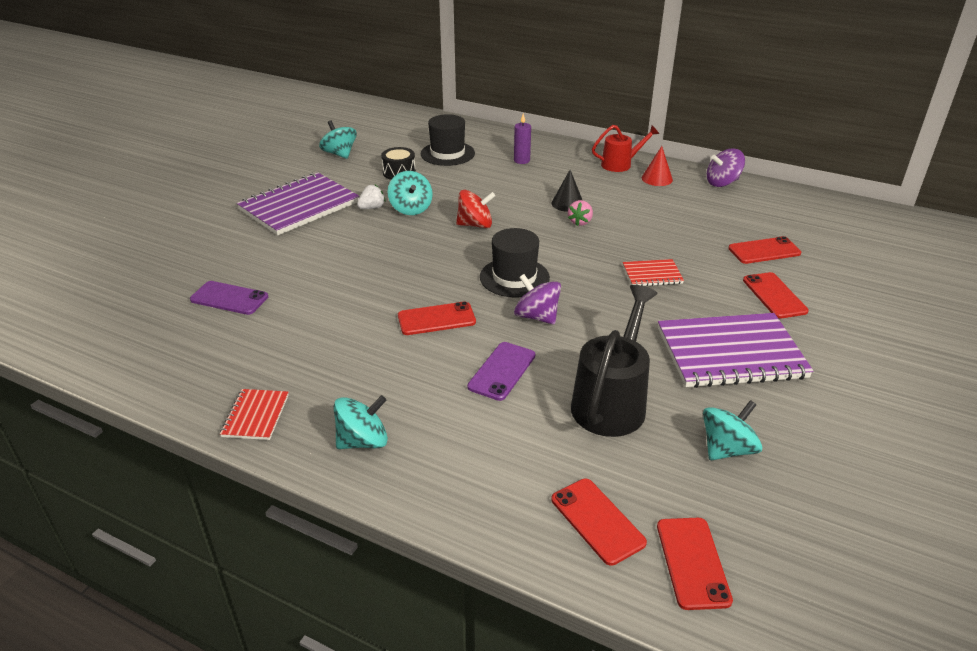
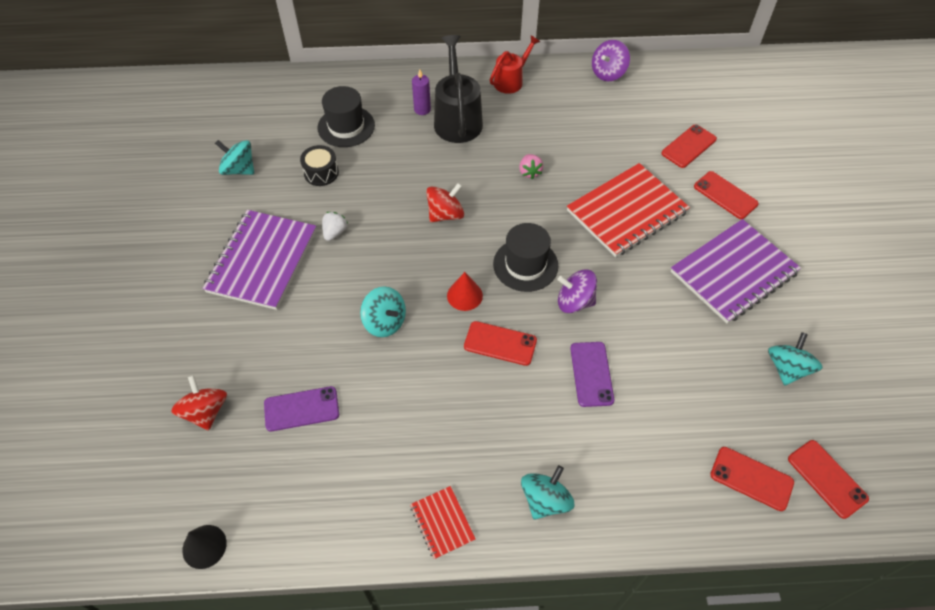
camera: 30 degrees left, 20 degrees up
turquoise spinning top [387,171,433,215] -> turquoise spinning top moved to [360,286,406,337]
red phone [398,301,476,335] -> red phone turned 60 degrees clockwise [464,321,537,366]
black cone [551,170,582,212] -> black cone moved to [182,525,227,569]
black watering can [571,285,658,437] -> black watering can moved to [434,35,483,143]
red notebook [623,259,684,286] -> red notebook [567,163,690,257], size x2.11
red cone [642,146,673,186] -> red cone moved to [447,272,483,311]
none -> red spinning top [171,375,227,431]

